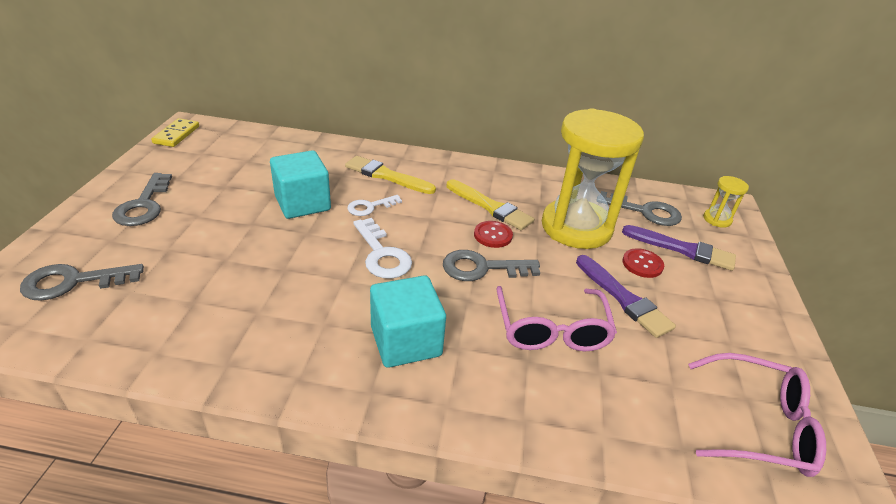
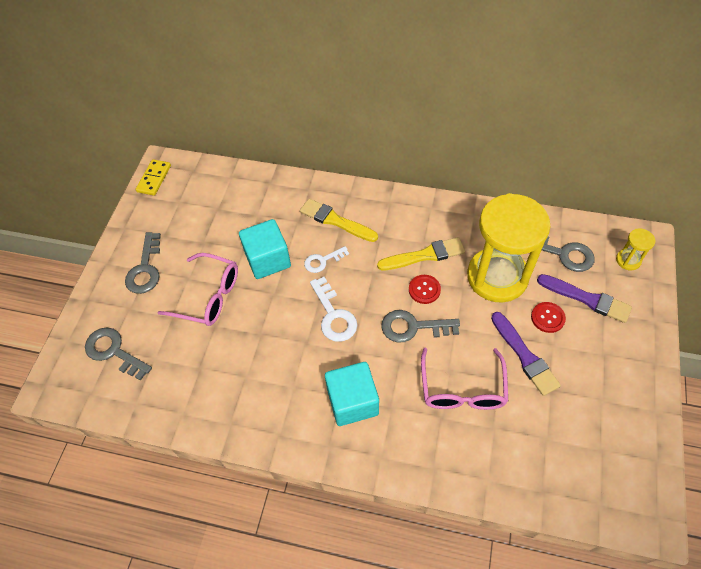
camera: 10 degrees right, 20 degrees up
grey key [20,264,144,301] -> grey key turned 45 degrees clockwise [85,327,152,381]
yellow brush [446,179,534,230] -> yellow brush turned 60 degrees counterclockwise [377,237,465,271]
pink glasses [688,353,826,477] -> pink glasses moved to [157,253,238,326]

